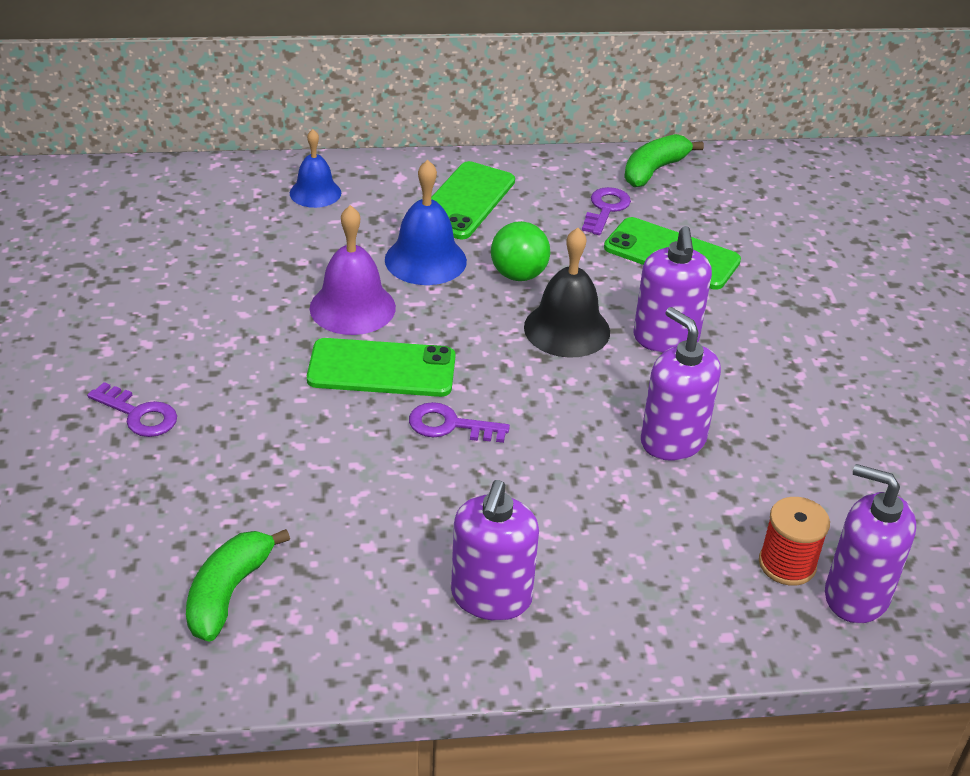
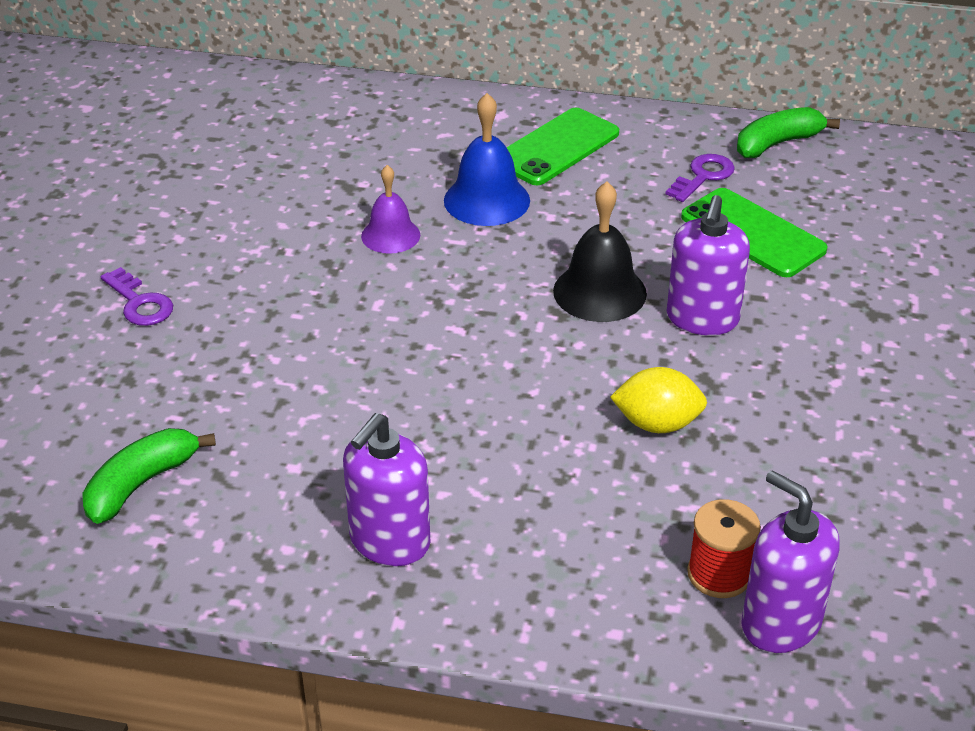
camera: 20 degrees right, 0 degrees up
blue bell [290,129,341,208] -> none
green phone [307,338,456,397] -> none
purple bell [309,205,396,335] -> purple bell [361,165,420,254], size x0.66
purple key [409,402,510,443] -> none
green ball [491,221,550,281] -> none
purple soap dispenser [641,307,721,461] -> yellow lemon [610,367,707,433]

